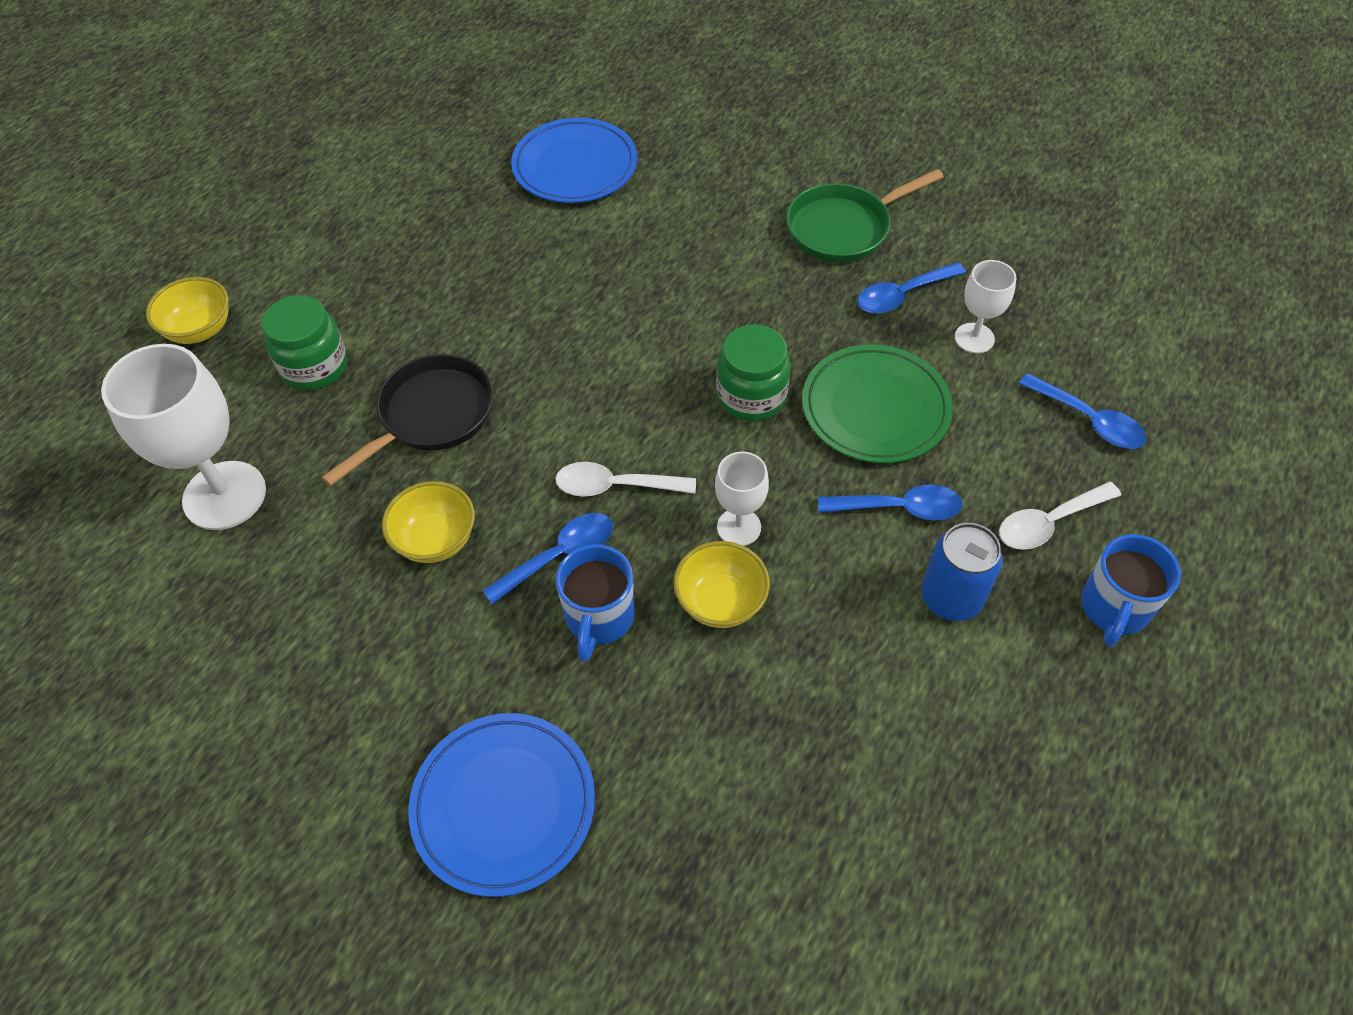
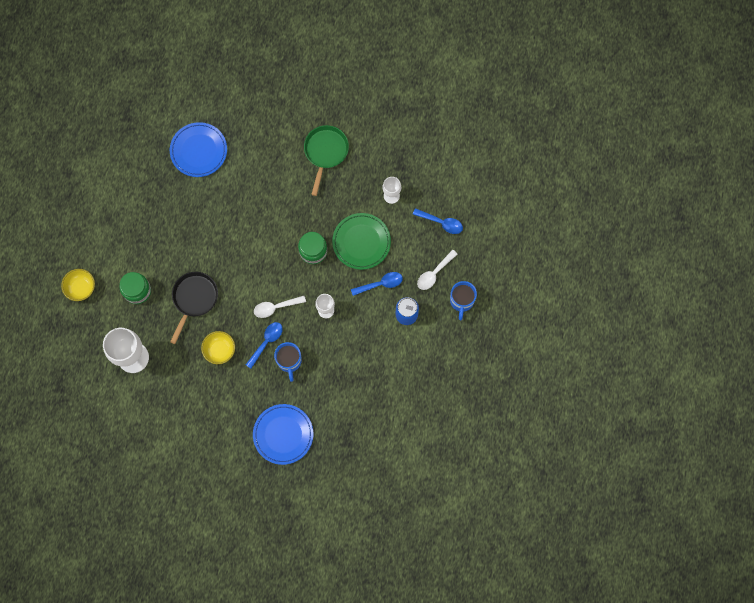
camera: 20 degrees left, 20 degrees up
yellow bowl [674,541,770,628] -> none
green pan [786,169,944,263] -> green pan turned 150 degrees clockwise [304,125,349,196]
blue spoon [857,262,966,314] -> none

